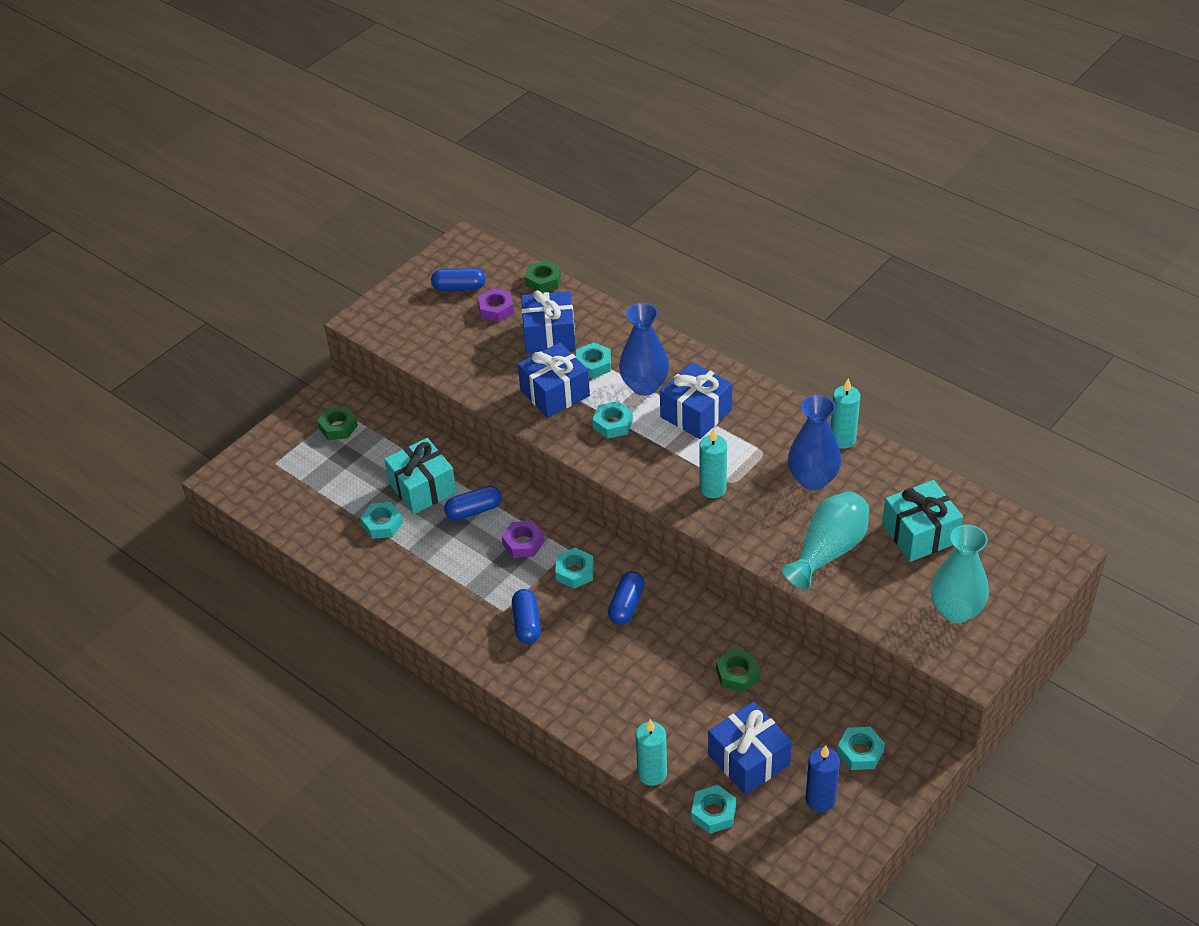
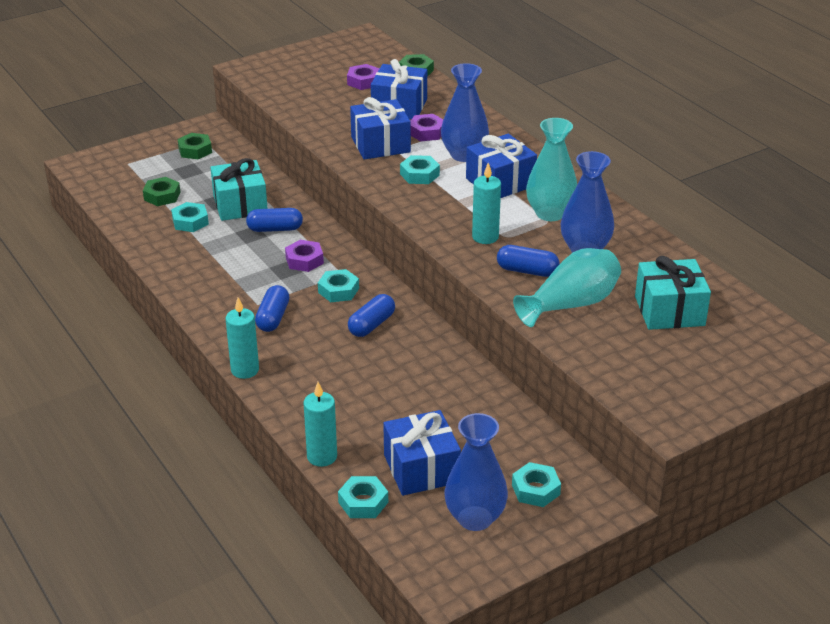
camera: 15 degrees right, 10 degrees down
blue capsule [431,268,486,291] -> blue capsule moved to [497,245,560,277]
turquoise nut [576,342,611,378] -> purple nut [411,114,443,141]
green nut [716,649,760,692] -> green nut moved to [143,177,180,206]
blue candle [805,745,840,812] -> blue vase [445,413,508,531]
turquoise candle [831,378,860,449] -> turquoise candle moved to [225,297,259,379]
turquoise vase [931,525,989,623] -> turquoise vase moved to [526,118,577,221]

